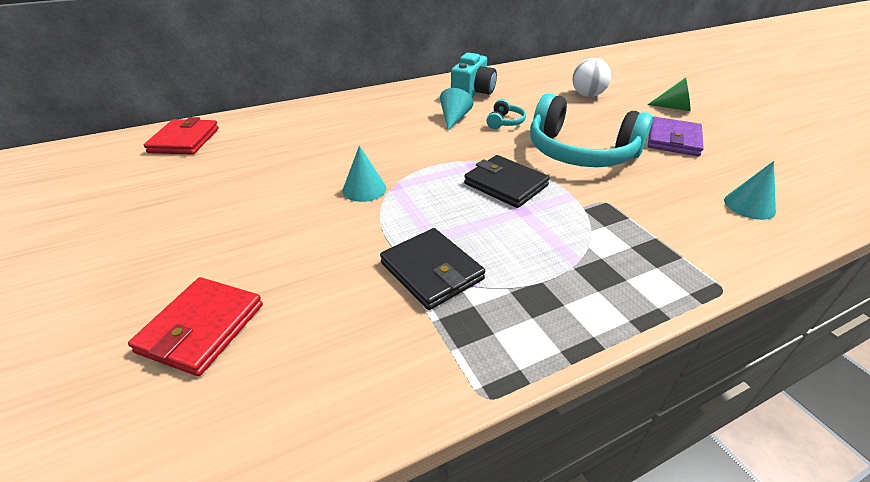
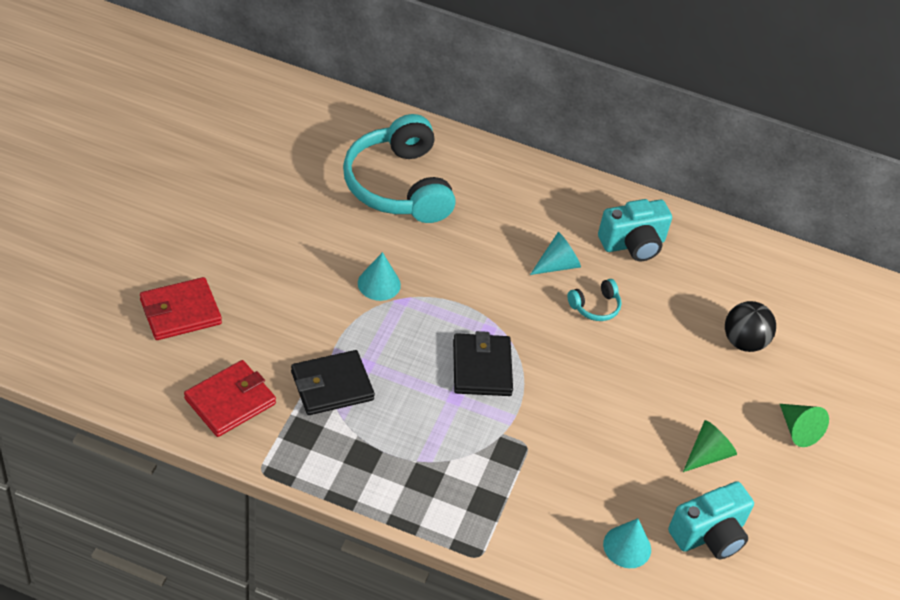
camera: 40 degrees right, 10 degrees up
red wallet [144,117,219,155] -> red wallet moved to [184,360,276,437]
black wallet [380,228,485,310] -> black wallet turned 60 degrees clockwise [291,350,375,415]
turquoise headphones [530,93,653,167] -> turquoise headphones moved to [343,114,456,223]
white ball [572,58,611,97] -> black ball [725,301,776,352]
purple wallet [648,117,704,156] -> green cone [683,420,737,472]
none -> turquoise camera [668,481,754,559]

